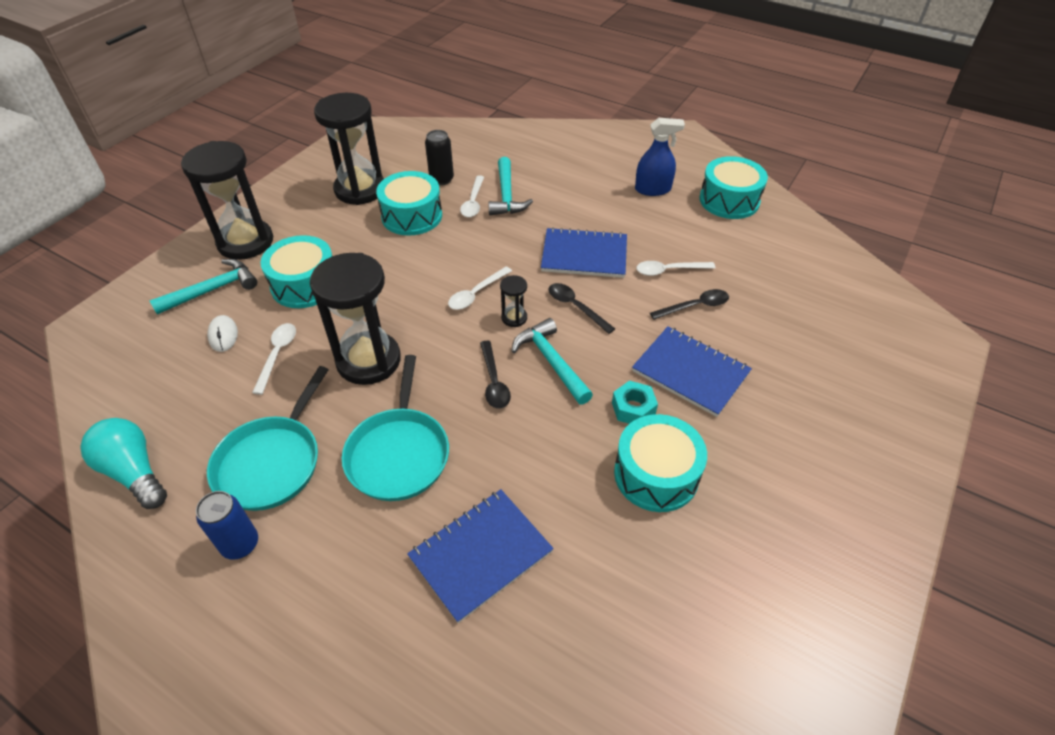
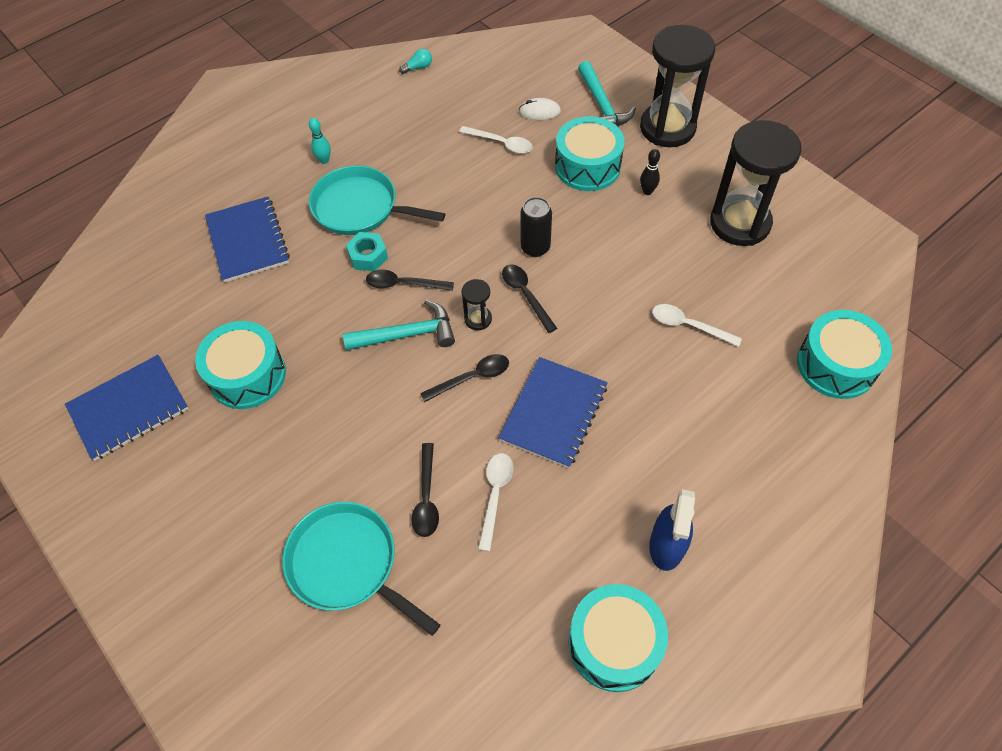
camera: 110 degrees right, 10 degrees up
turquoise light bulb [80,418,167,509] -> turquoise light bulb [399,49,432,74], size x0.46
blue can [196,491,258,560] -> none
turquoise pan [207,366,329,511] -> turquoise pan moved to [282,502,440,636]
black hourglass [310,253,401,385] -> none
turquoise drum [376,171,442,236] -> turquoise drum moved to [797,310,892,399]
black can [425,130,454,185] -> black can moved to [520,197,552,257]
white spoon [448,266,512,310] -> black spoon [502,265,557,333]
turquoise hammer [488,157,533,215] -> none
turquoise nut [612,381,658,424] -> turquoise nut moved to [346,232,388,271]
blue notebook [632,326,752,417] -> blue notebook moved to [65,355,189,461]
none -> turquoise bowling pin [309,118,331,164]
none -> black bowling pin [640,149,660,195]

